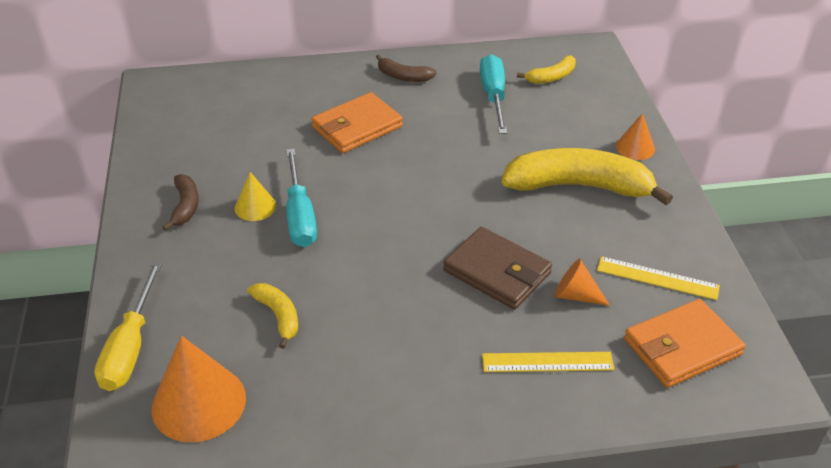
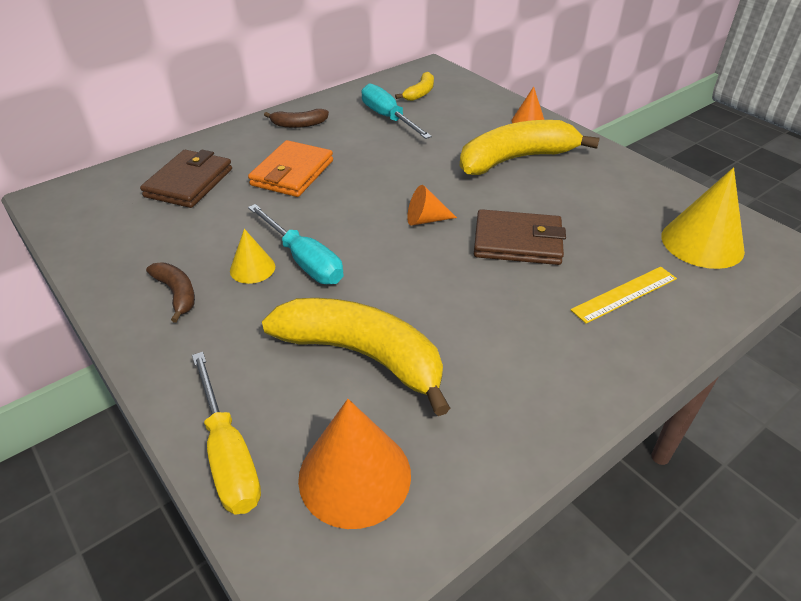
camera: 30 degrees left, 0 degrees up
yellow banana [247,283,298,349] -> yellow banana [262,298,450,416], size x2.11
orange cone [554,259,610,306] -> orange cone moved to [407,185,457,226]
yellow ruler [597,256,720,300] -> none
orange wallet [624,299,746,388] -> yellow cone [661,167,745,269]
none -> brown wallet [140,150,232,208]

